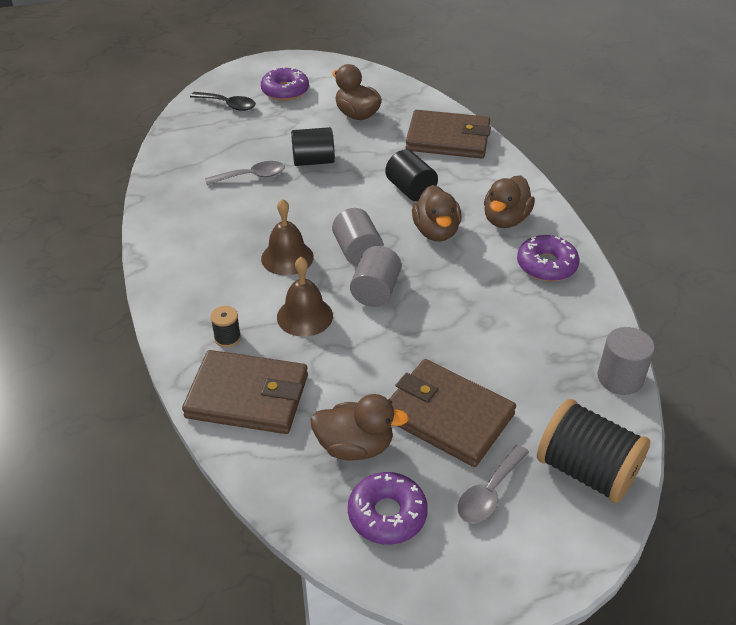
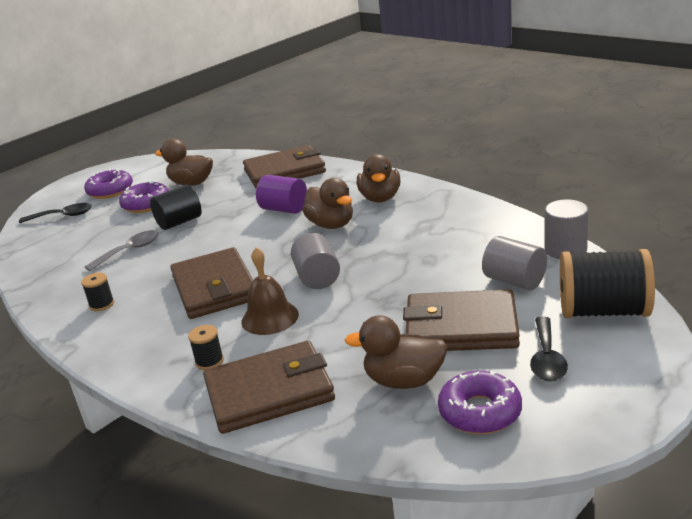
camera: 25 degrees left, 15 degrees down
brown bell [261,199,314,275] -> brown wallet [170,247,253,319]
brown duck [310,394,409,461] -> brown duck turned 150 degrees counterclockwise [345,315,448,389]
grey cylinder [332,208,383,266] -> grey cylinder moved to [482,236,547,290]
black cylinder [385,149,438,201] -> purple cylinder [256,175,307,214]
grey spoon [457,444,529,523] -> black spoon [530,317,568,382]
purple donut [517,235,579,281] -> purple donut moved to [119,181,169,213]
none -> black spool [81,273,114,311]

